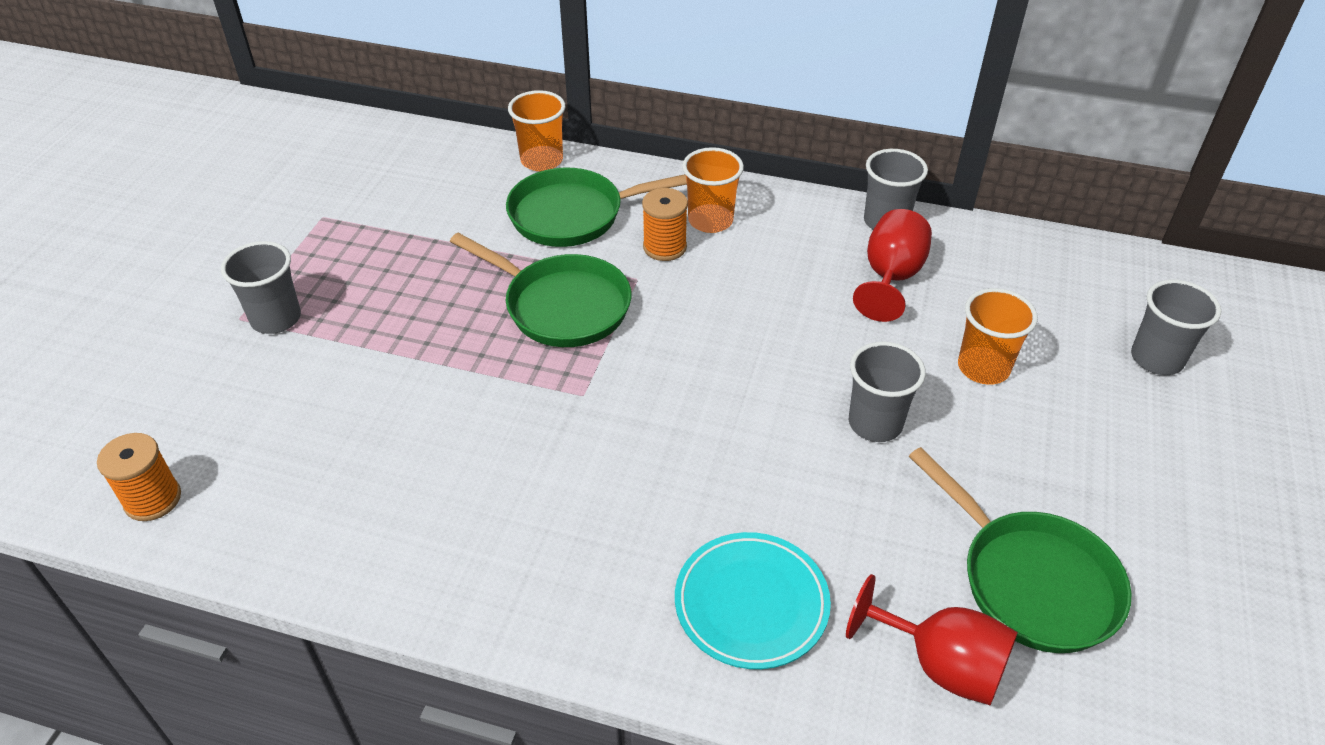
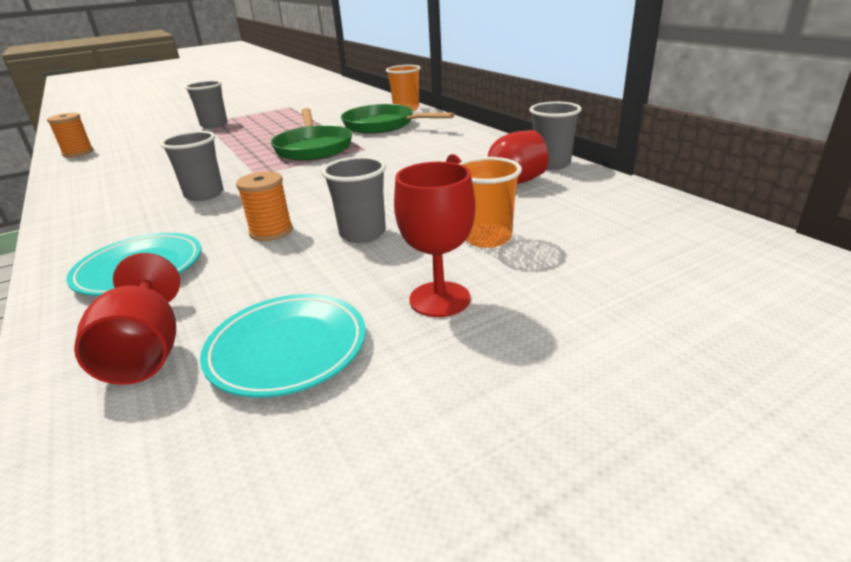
camera: 45 degrees right, 15 degrees down
orange spool [642,188,688,261] -> orange spool moved to [236,171,293,241]
orange cup [682,147,744,233] -> none
green pan [909,447,1132,653] -> turquoise plate [200,294,366,398]
grey cup [1131,280,1221,375] -> grey cup moved to [160,131,223,201]
none -> red goblet [394,162,475,317]

